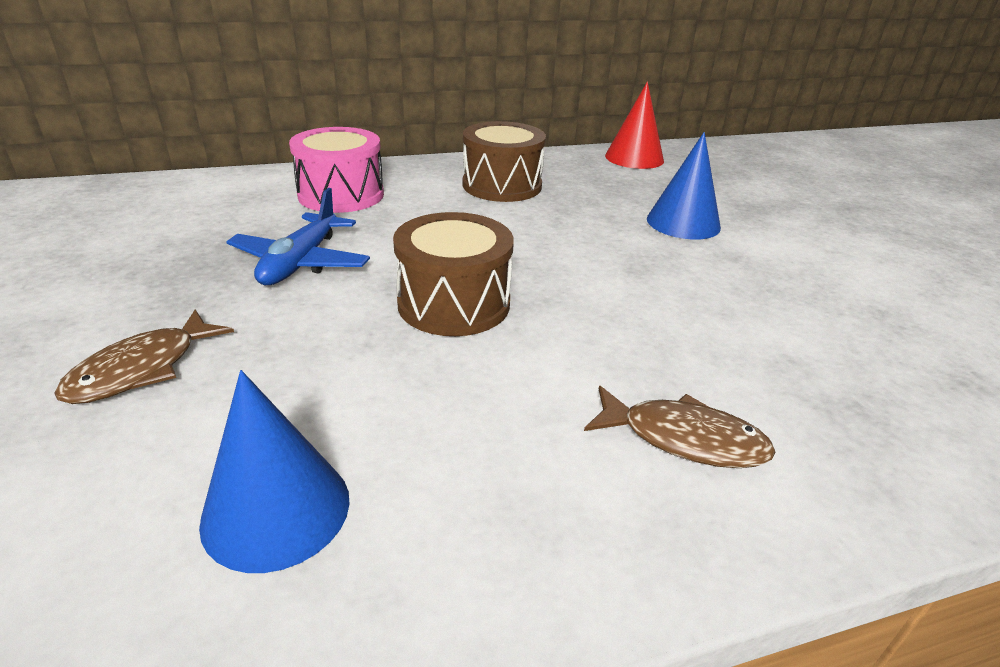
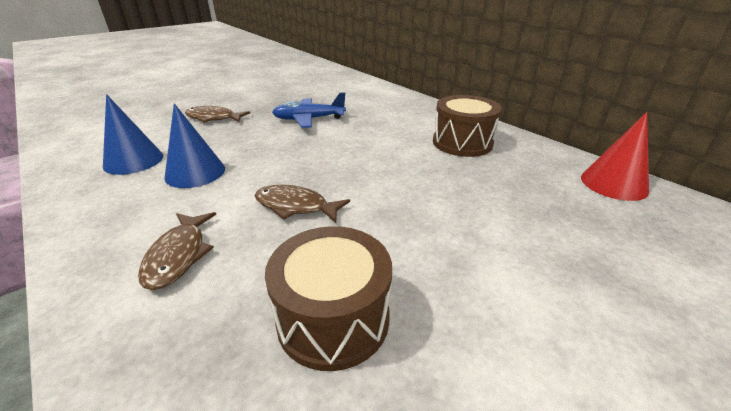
camera: 70 degrees right, 0 degrees up
pink drum [289,127,384,213] -> none
brown drum [393,212,514,336] -> brown drum moved to [265,226,392,371]
blue cone [647,132,721,240] -> blue cone moved to [165,103,225,188]
none -> brown fish [254,185,350,223]

